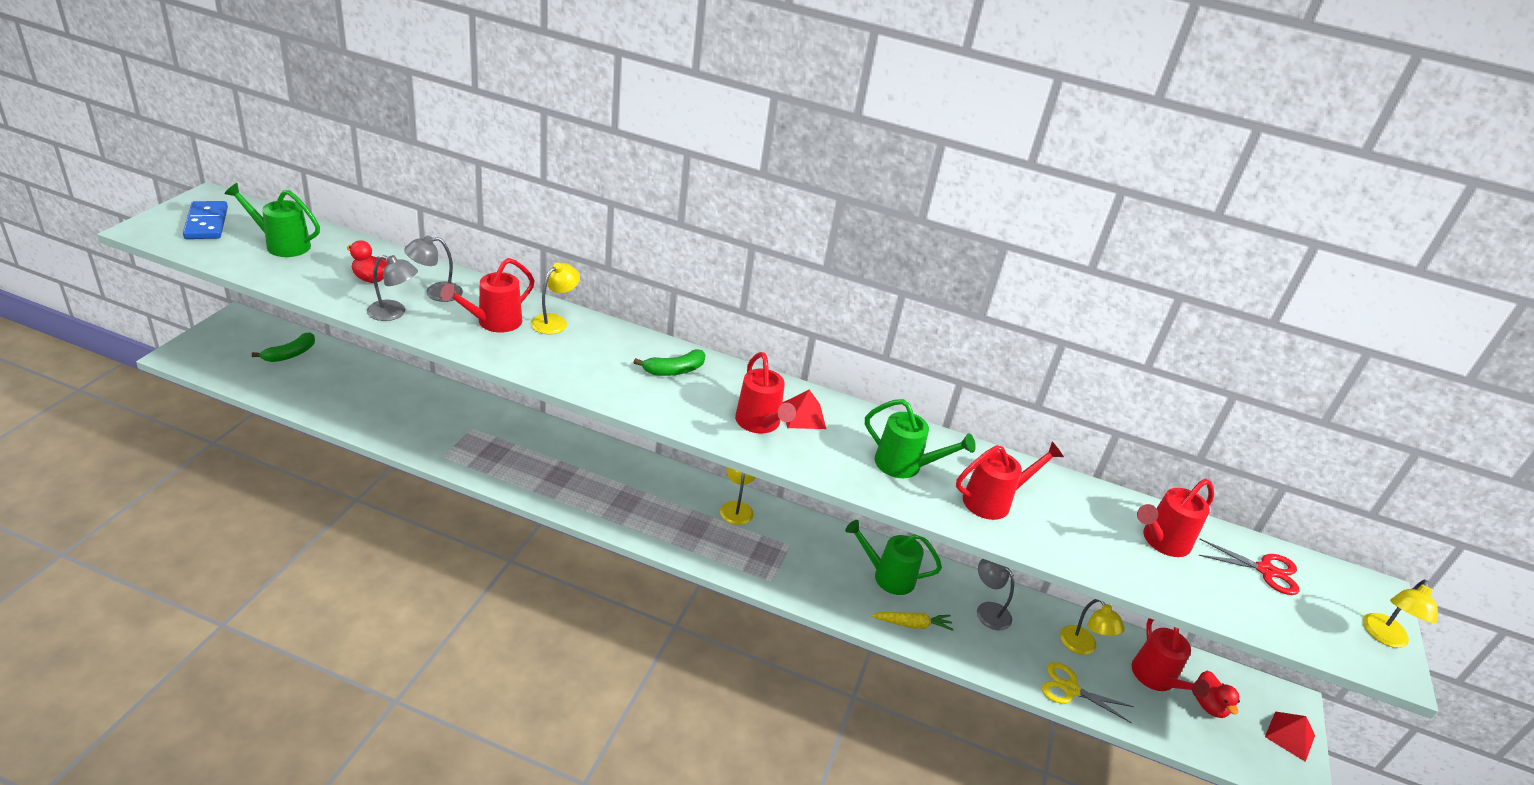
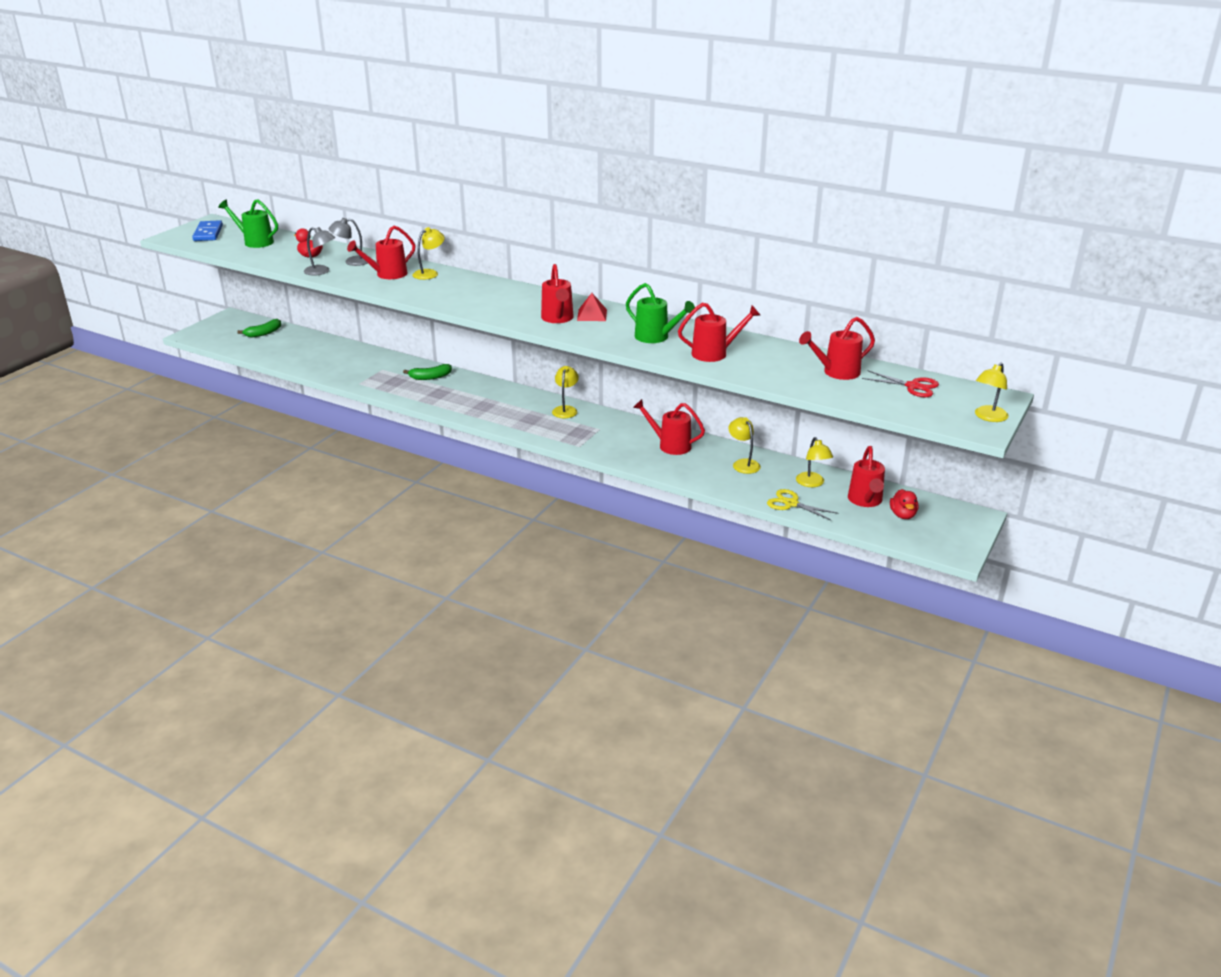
camera: 15 degrees right, 5 degrees down
green banana [633,349,706,376] -> green banana moved to [403,364,452,380]
green watering can [845,520,942,595] -> red watering can [633,399,705,455]
yellow carrot [871,612,954,631] -> none
grey lamp [977,559,1014,630] -> yellow lamp [728,417,761,474]
red pyramid [1265,711,1315,762] -> none

